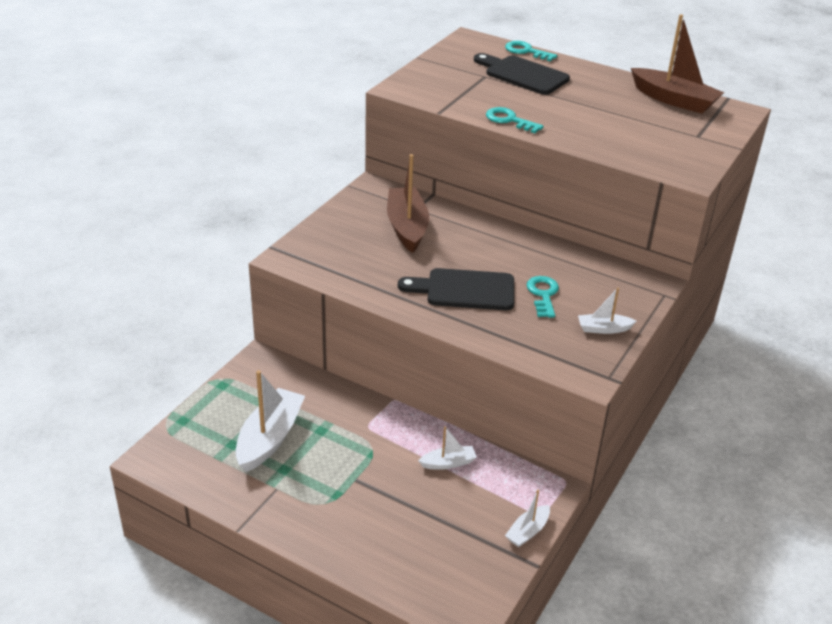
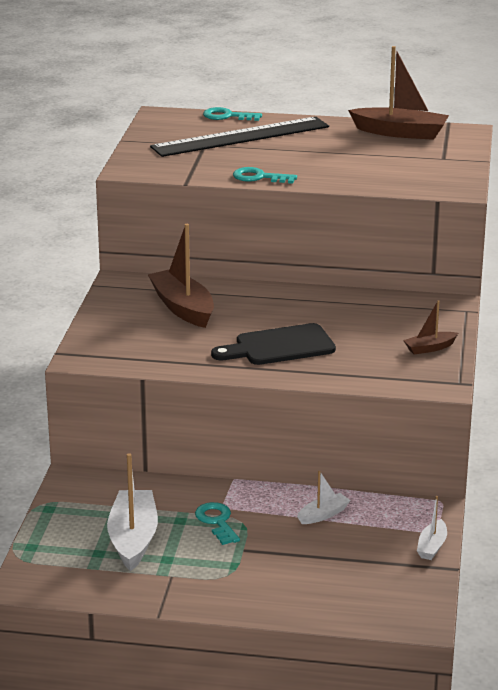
camera: 20 degrees left, 10 degrees down
black cutting board [474,53,570,95] -> black ruler [150,117,329,157]
turquoise key [526,276,559,318] -> turquoise key moved to [195,502,240,545]
white boat [578,287,637,334] -> brown boat [403,300,458,354]

